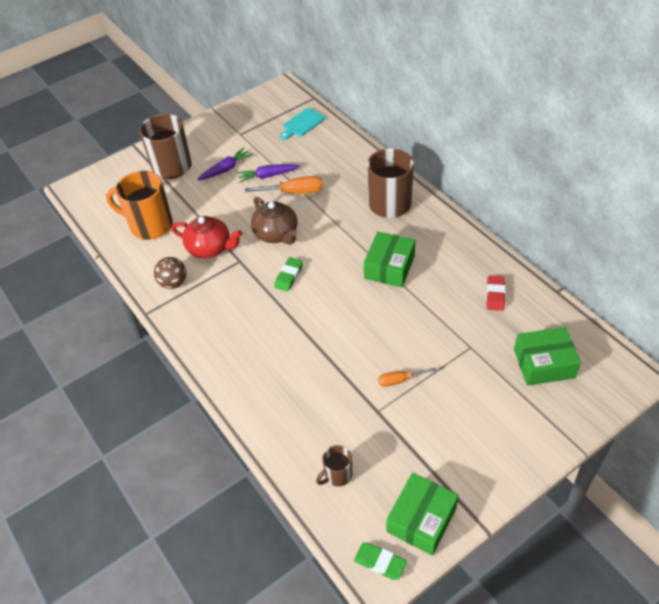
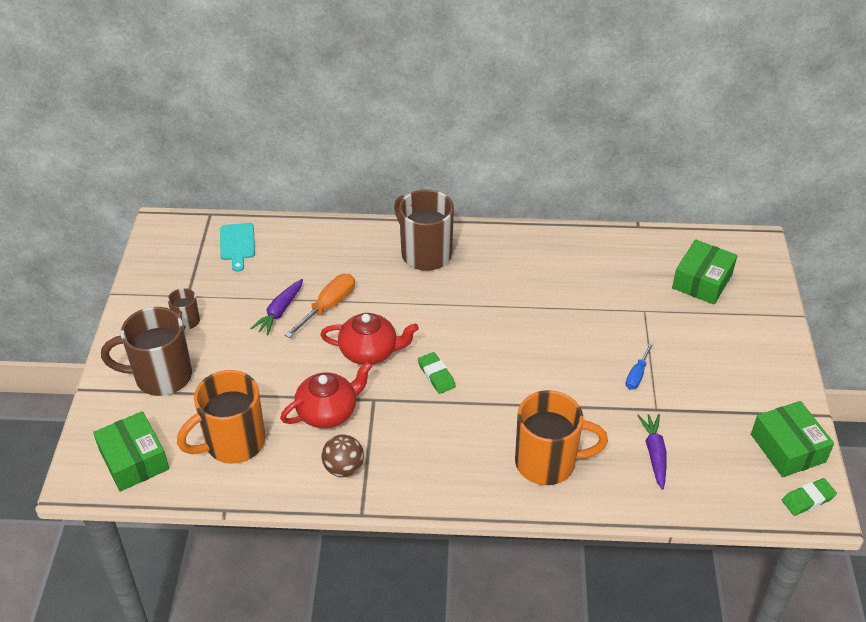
camera: 55 degrees left, 5 degrees down
purple carrot [197,148,253,180] -> purple carrot moved to [637,414,666,490]
brown teapot [251,197,297,245] -> red teapot [320,313,419,365]
brown mug [316,445,352,487] -> brown mug moved to [167,288,200,330]
green box [364,231,415,288] -> green box moved to [93,411,169,492]
orange screwdriver [378,367,437,387] -> blue screwdriver [626,343,653,390]
red eraser [486,275,506,311] -> none
none -> orange mug [515,390,608,485]

